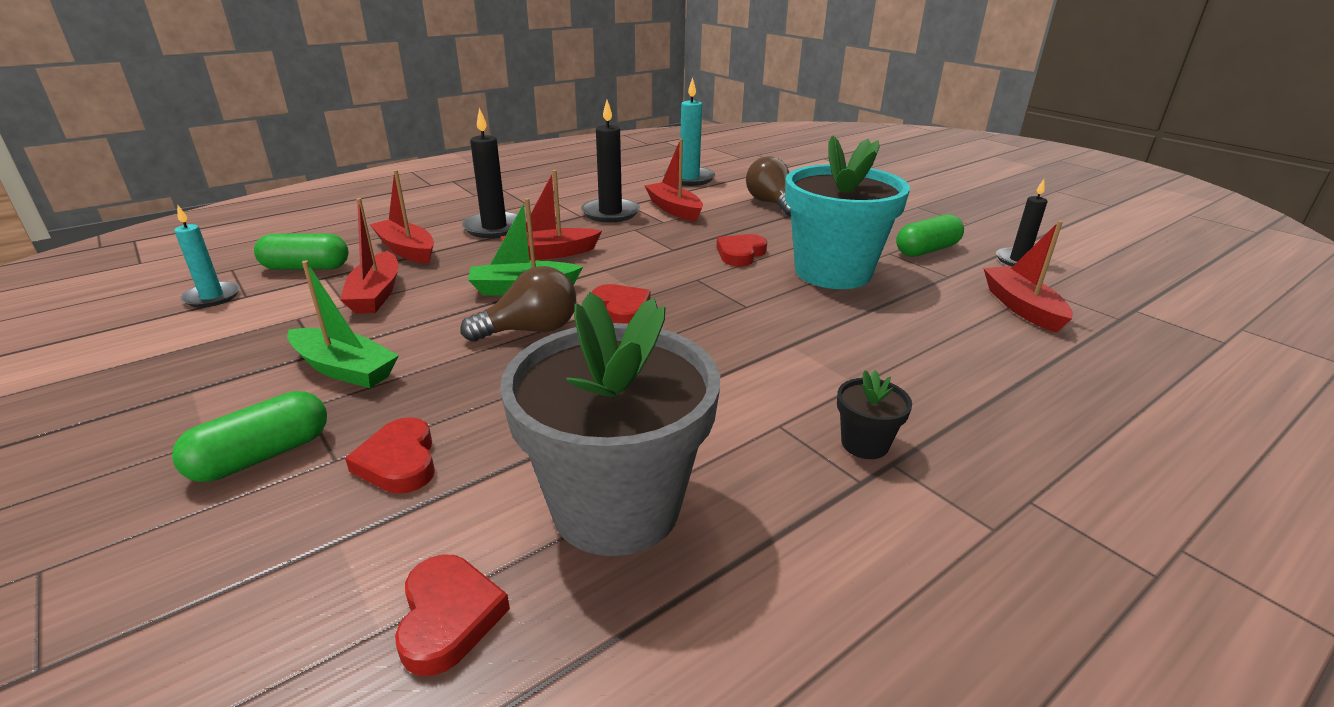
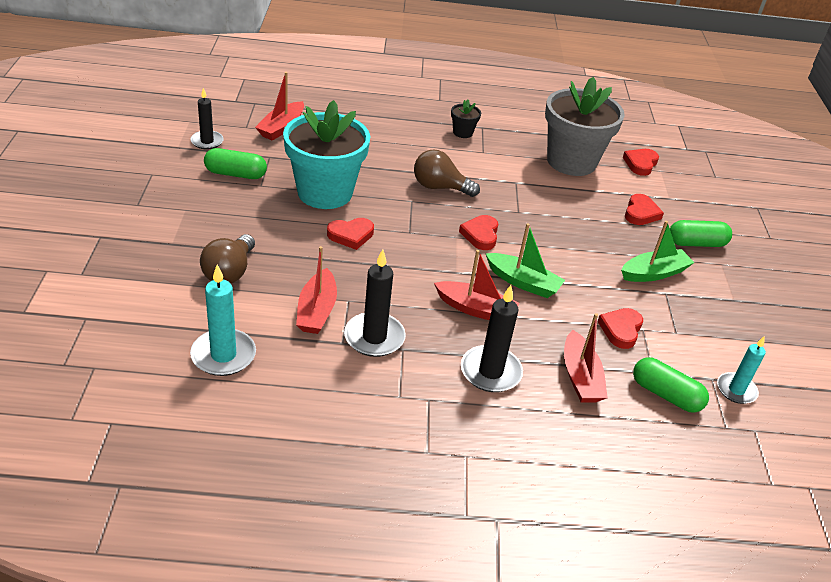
camera: 145 degrees left, 10 degrees up
green boat [287,260,399,388] -> green boat turned 90 degrees clockwise [621,221,694,282]
red boat [340,198,399,314] -> red heart [597,308,643,349]
brown light bulb [460,266,576,342] -> brown light bulb moved to [414,149,480,197]

